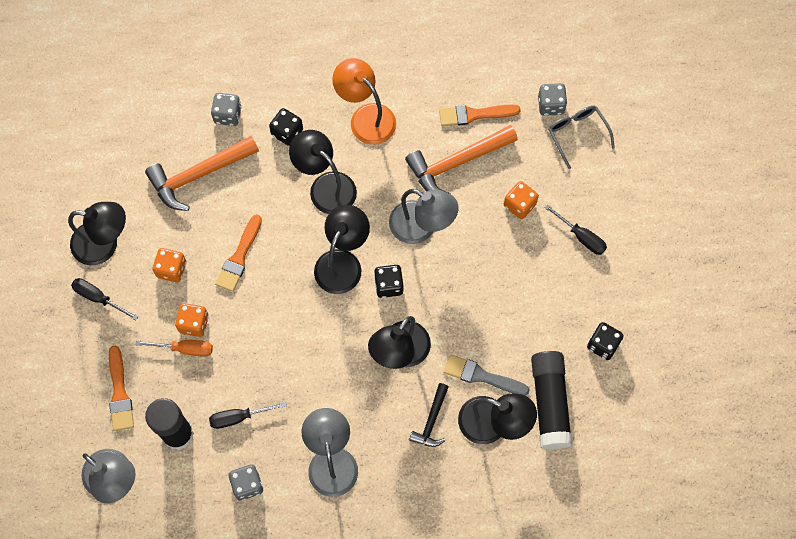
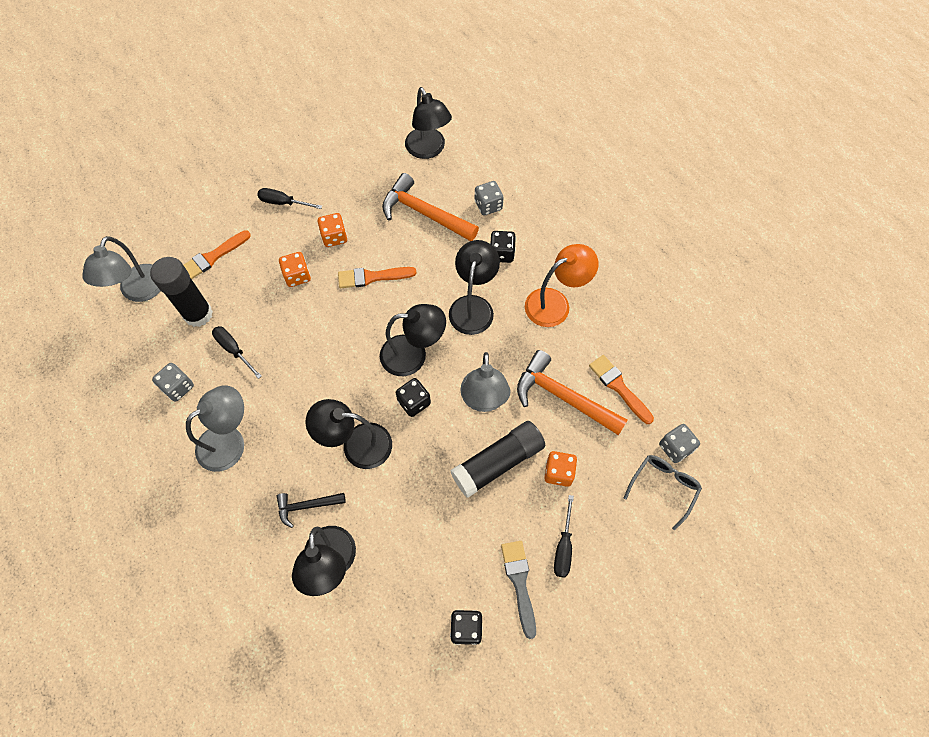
camera: 60 degrees right, 5 degrees down
black lamp [68,202,126,265] -> black lamp moved to [405,87,452,159]
black screwdriver [71,278,138,320] -> black screwdriver turned 75 degrees counterclockwise [257,188,322,209]
orange screwdriver [136,340,213,357] -> none
orange lamp [332,58,396,145] -> orange lamp turned 45 degrees clockwise [525,244,599,327]
grey brush [444,354,530,396] -> grey brush moved to [501,541,536,639]
black glue stick [531,351,572,449] -> black glue stick moved to [450,421,545,498]

